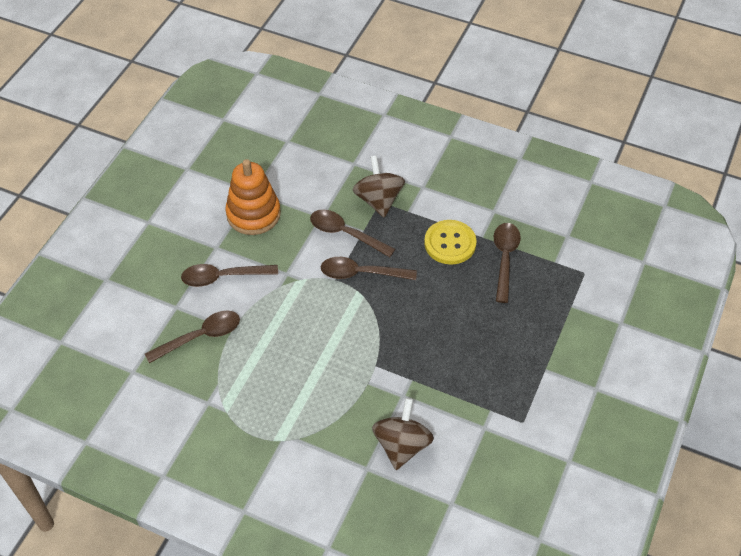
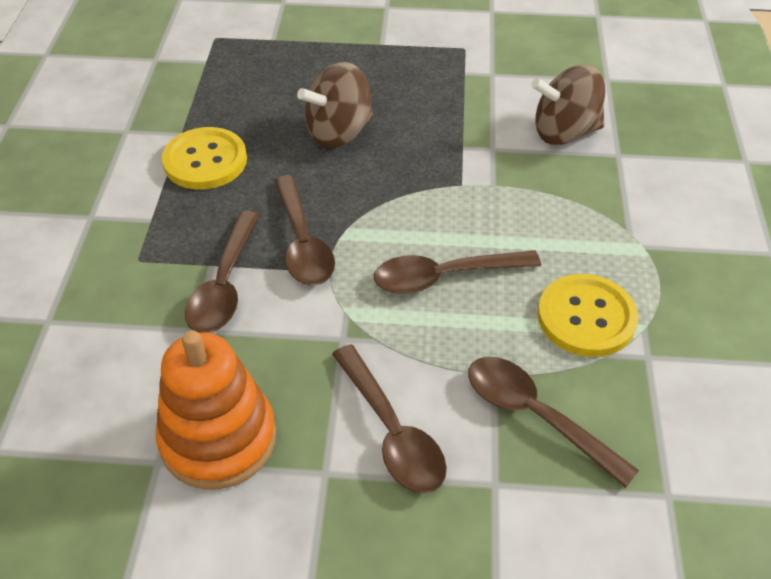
camera: 110 degrees left, 5 degrees down
brown spinning top [353,156,405,218] -> brown spinning top moved to [297,62,373,148]
brown spoon [494,223,521,303] -> brown spoon moved to [374,251,541,294]
none -> yellow button [538,274,638,357]

